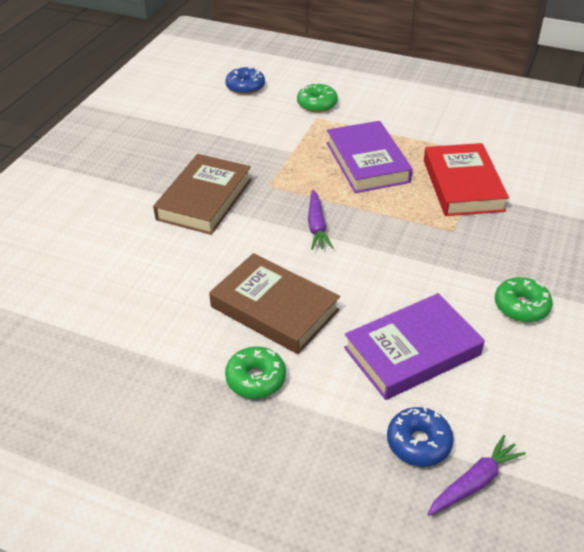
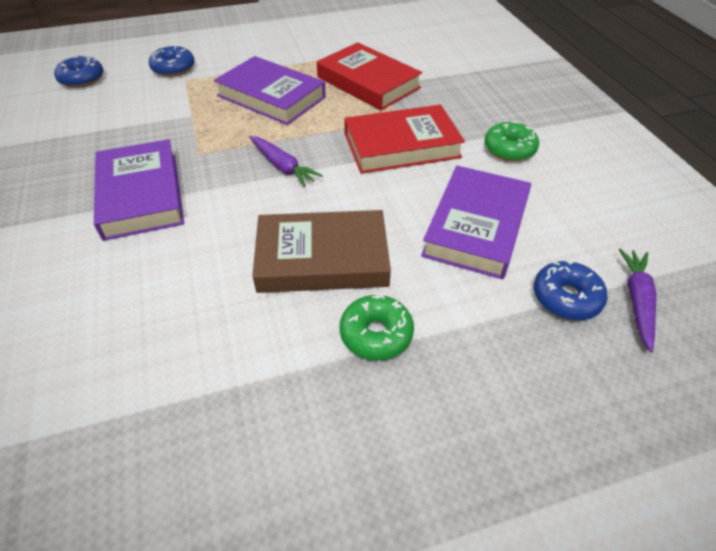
camera: 40 degrees left, 5 degrees up
brown book [153,154,252,235] -> purple book [94,139,184,241]
green donut [297,83,338,113] -> blue donut [149,46,195,77]
none -> red book [344,105,465,174]

